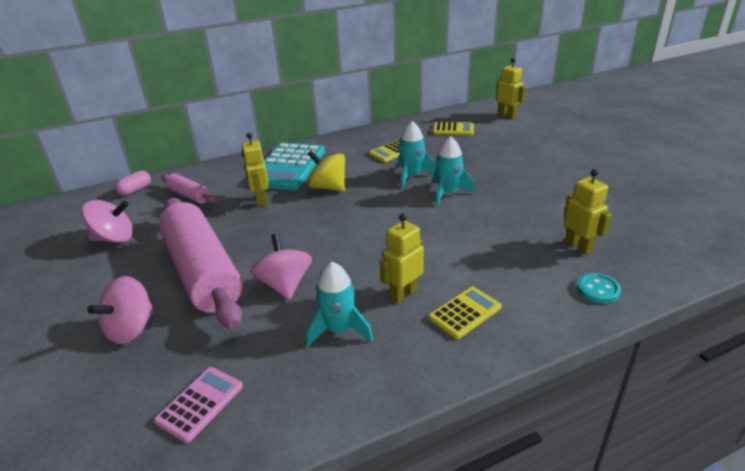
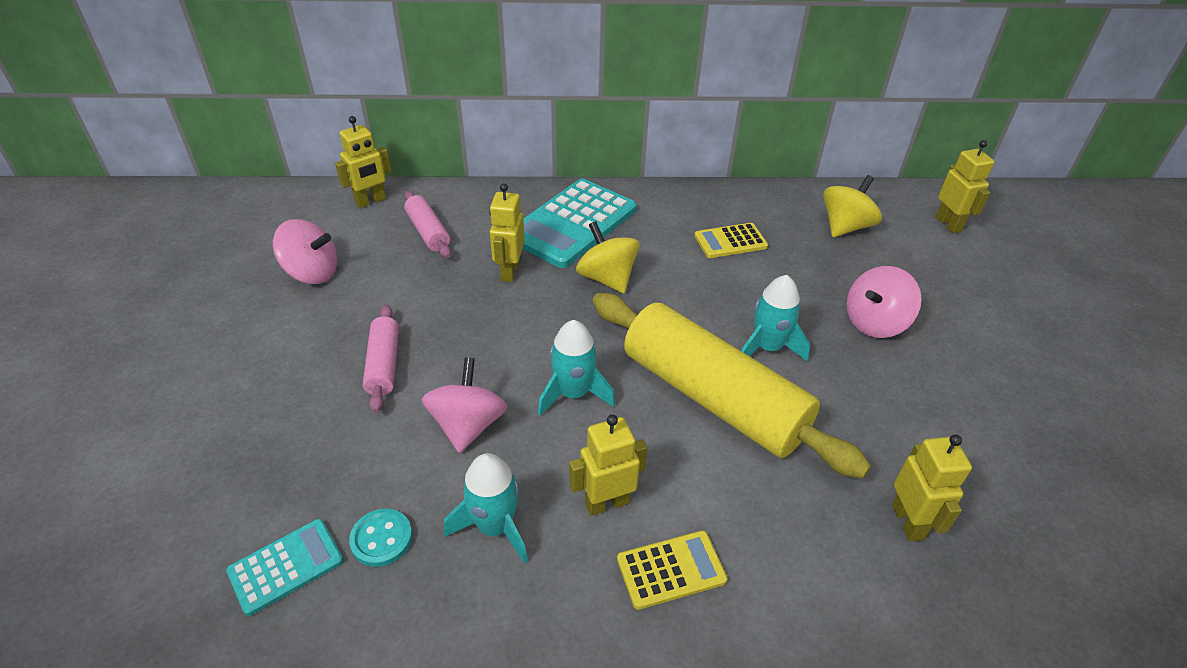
camera: 20 degrees right, 10 degrees up
pink spinning top [87,276,155,344] -> pink spinning top moved to [846,266,922,338]
pink capsule [115,171,151,196] -> yellow robot [335,116,391,208]
pink calculator [154,367,243,443] -> turquoise calculator [226,519,343,616]
pink rolling pin [158,198,243,329] -> pink rolling pin [363,305,399,413], size x0.46
turquoise rocket [397,121,436,188] -> turquoise rocket moved to [538,320,615,416]
yellow calculator [433,122,474,135] -> yellow spinning top [823,175,882,237]
turquoise button [577,273,621,303] -> turquoise button moved to [349,509,412,567]
none -> yellow rolling pin [593,293,871,479]

